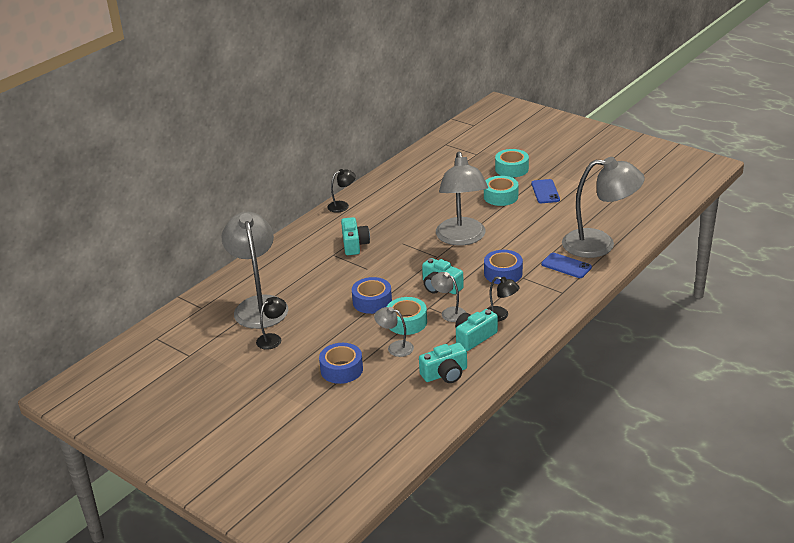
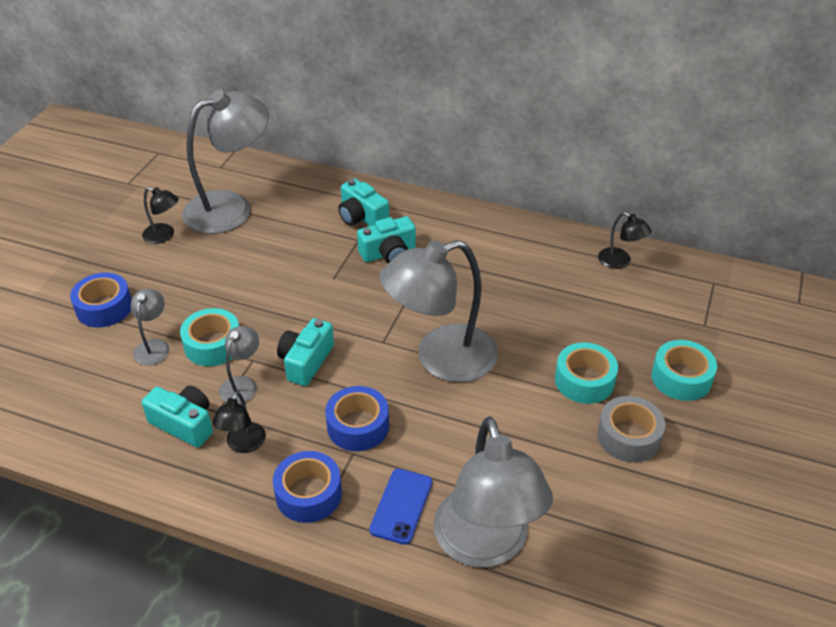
camera: 70 degrees right, 10 degrees up
black lamp [327,169,356,213] -> black lamp moved to [598,212,651,269]
blue tape [352,277,392,314] -> blue tape moved to [273,451,342,523]
turquoise camera [419,343,467,383] -> turquoise camera moved to [338,178,389,226]
blue phone [531,179,560,203] -> grey tape [597,396,665,462]

